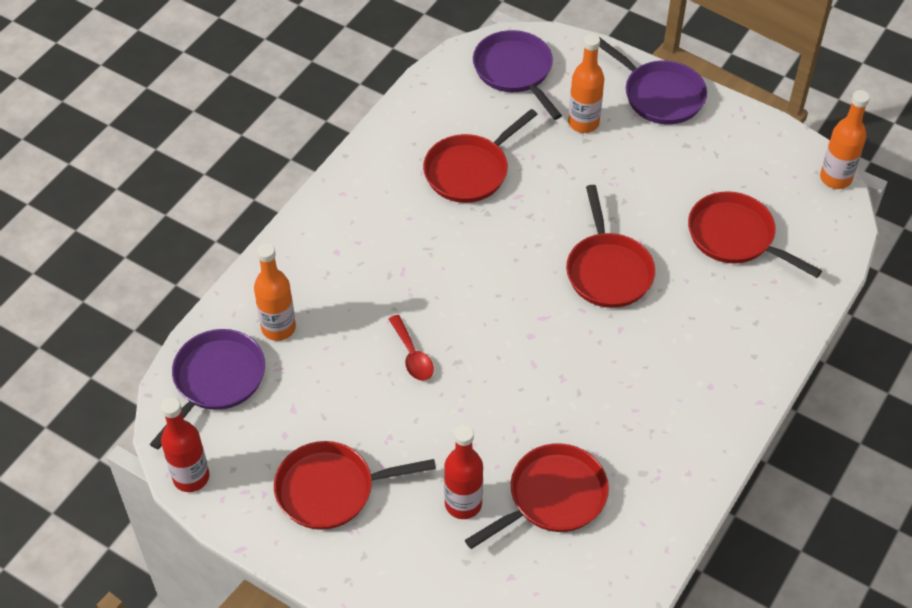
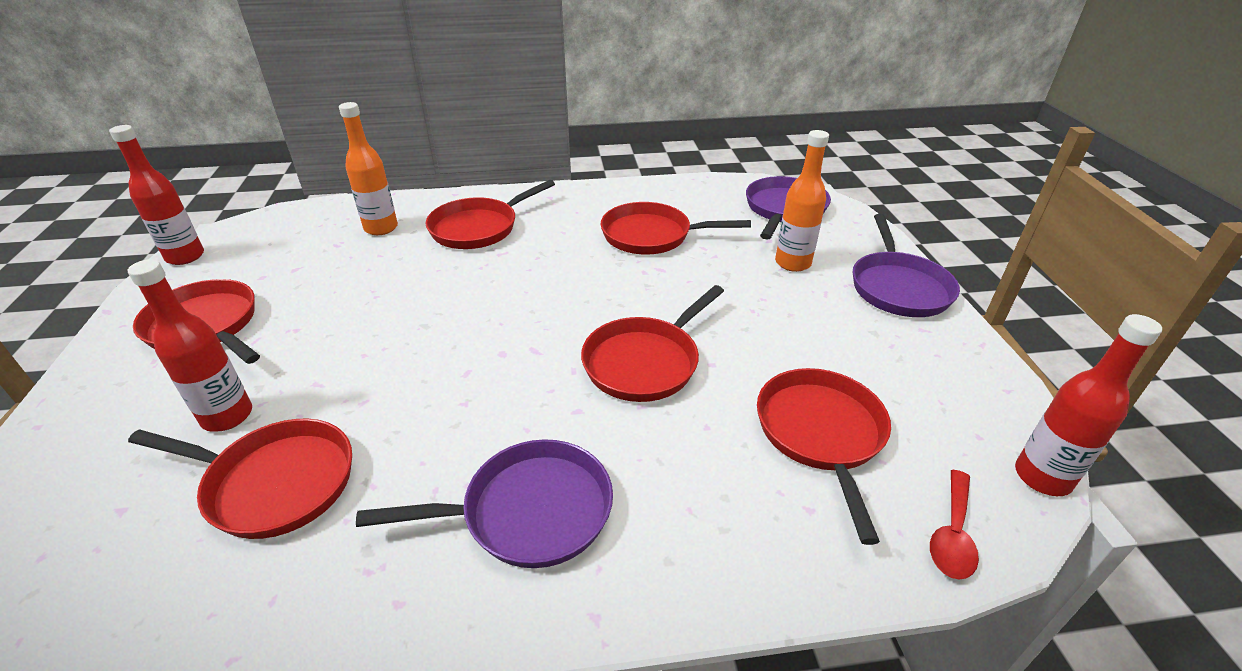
camera: 50 degrees right, 15 degrees down
purple pan [150,329,265,450] -> purple pan moved to [356,439,613,568]
red spoon [389,315,434,381] -> red spoon moved to [930,470,979,580]
orange bottle [820,90,870,189] -> red bottle [1015,314,1162,496]
none -> red pan [425,180,555,249]

